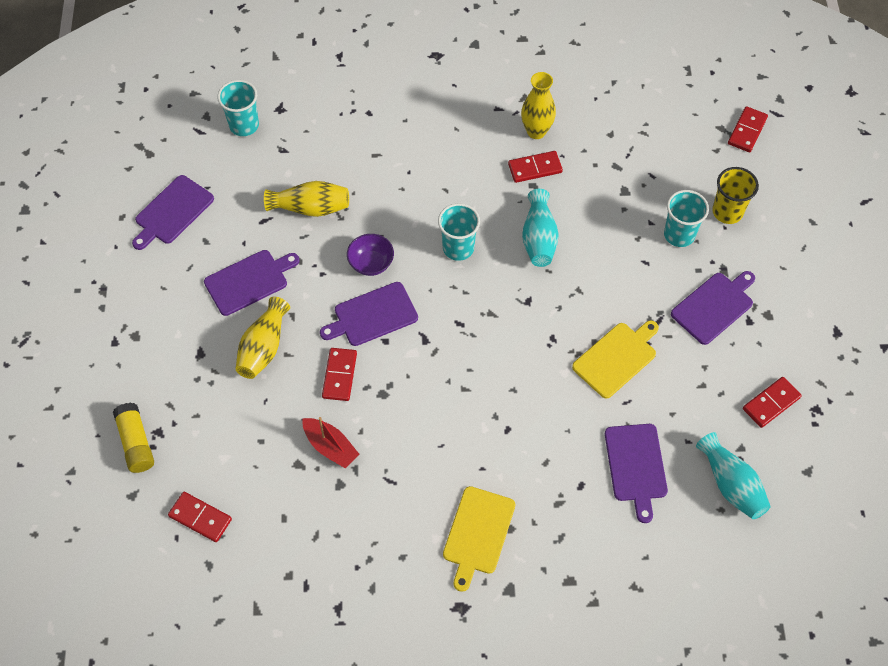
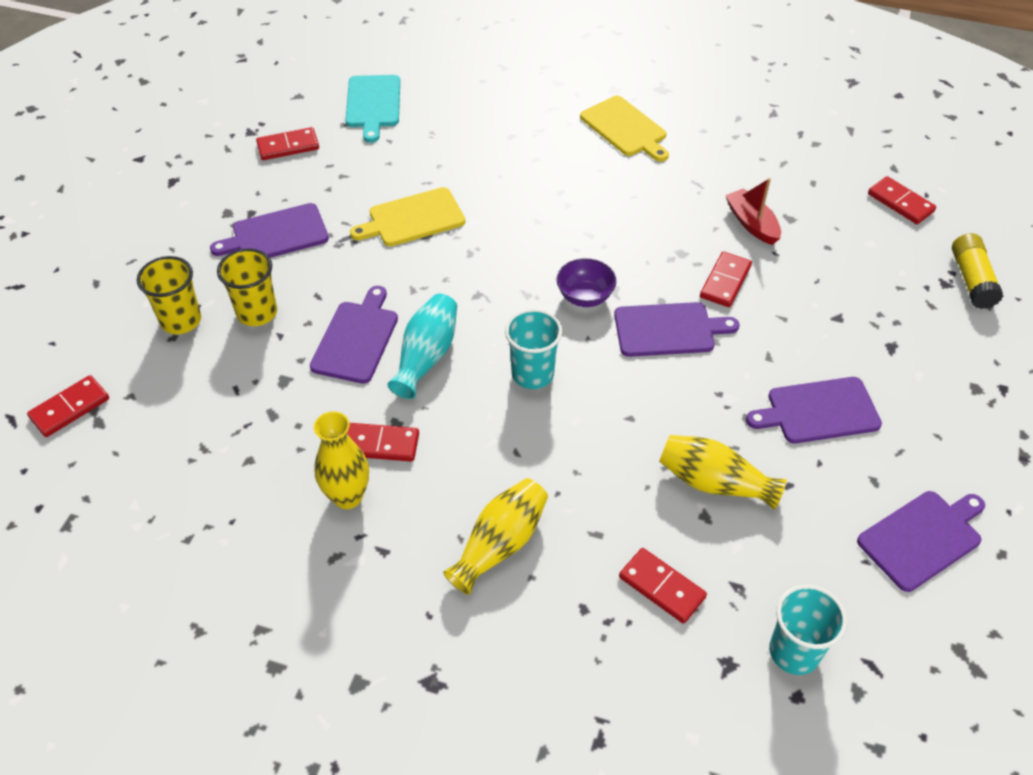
camera: 160 degrees left, 10 degrees down
yellow vase [235,297,290,379] -> yellow vase moved to [443,478,548,595]
purple bowl [347,234,394,276] -> purple bowl moved to [557,258,616,307]
yellow cutting board [443,486,515,592] -> yellow cutting board turned 105 degrees clockwise [580,96,669,162]
purple cutting board [605,424,668,523] -> purple cutting board moved to [310,286,398,384]
turquoise cup [664,190,709,247] -> yellow cup [217,248,277,326]
turquoise vase [696,432,771,519] -> turquoise cutting board [346,75,400,143]
none -> red domino [619,548,707,624]

